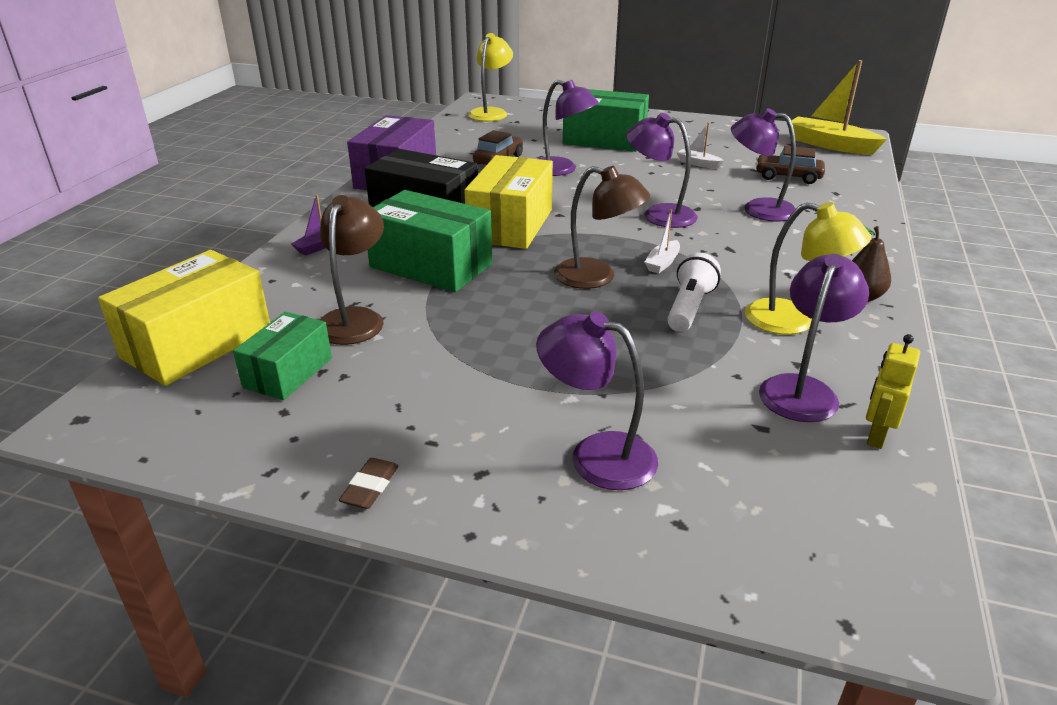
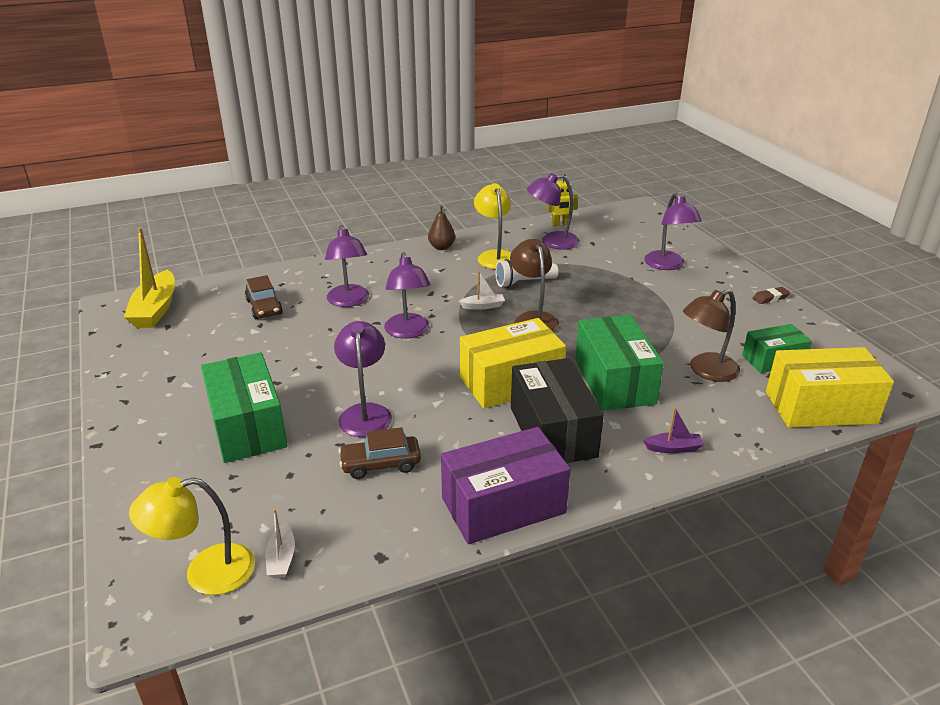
camera: 130 degrees left, 0 degrees up
white boat [677,122,724,168] -> white boat moved to [266,509,295,578]

